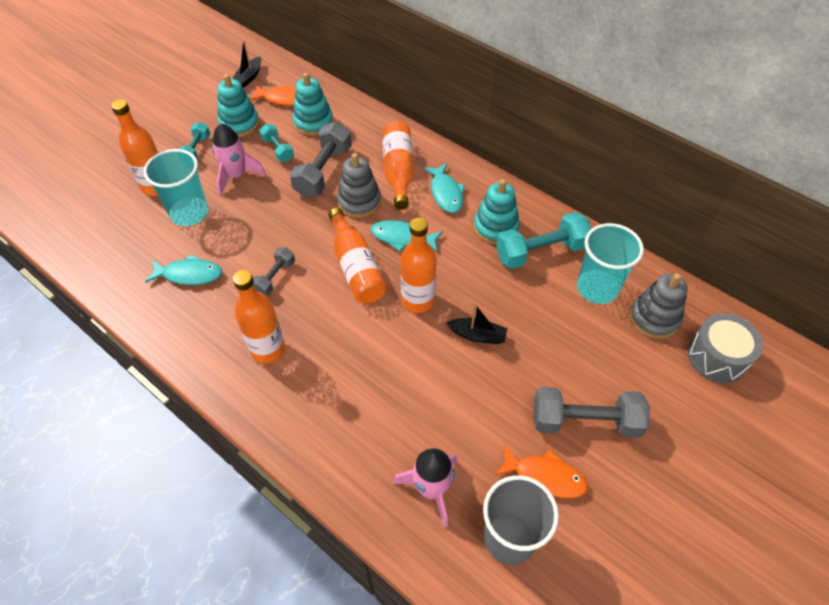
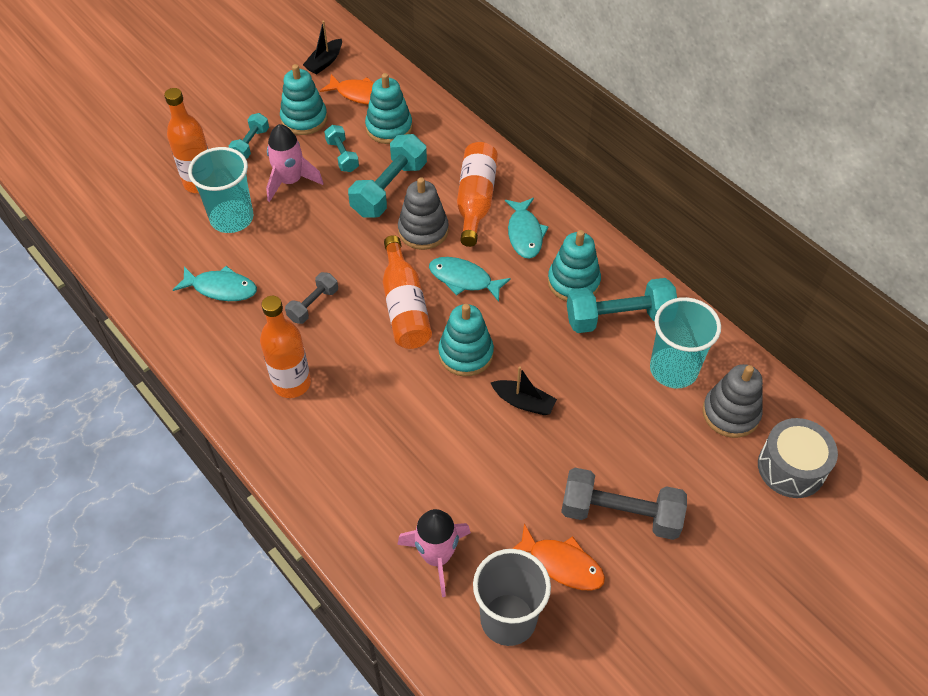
camera: 10 degrees right, 0 degrees up
grey dumbbell [290,122,352,197] -> turquoise dumbbell [348,134,427,218]
orange bottle [400,218,437,313] -> turquoise stacking toy [438,304,494,376]

